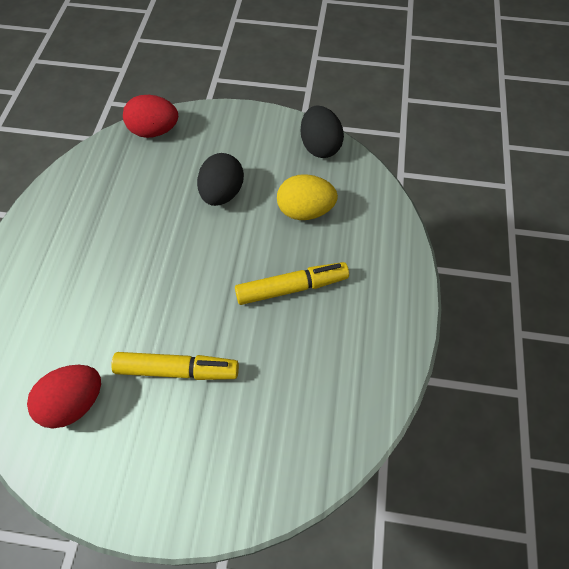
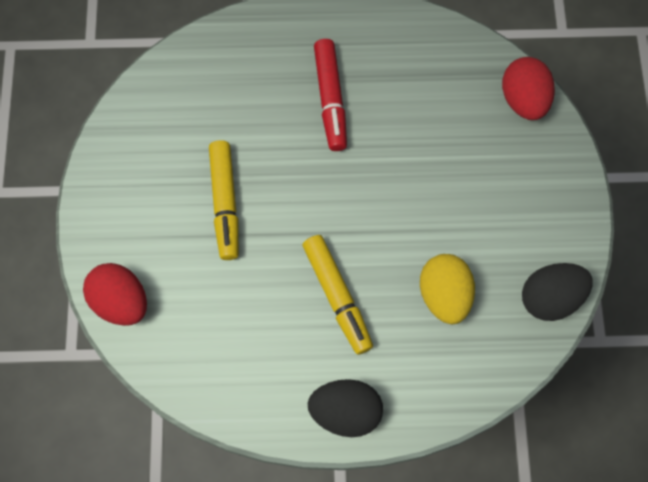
camera: 80 degrees right, 10 degrees up
red egg [27,365,101,428] -> red egg moved to [83,263,147,326]
black egg [197,153,244,206] -> black egg moved to [308,379,383,437]
none -> red marker [314,39,347,151]

